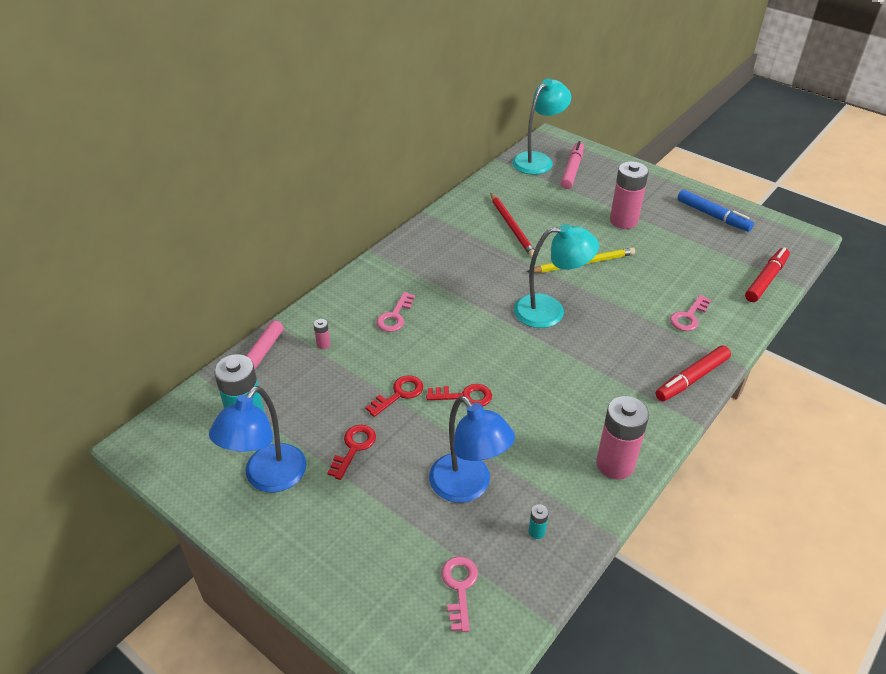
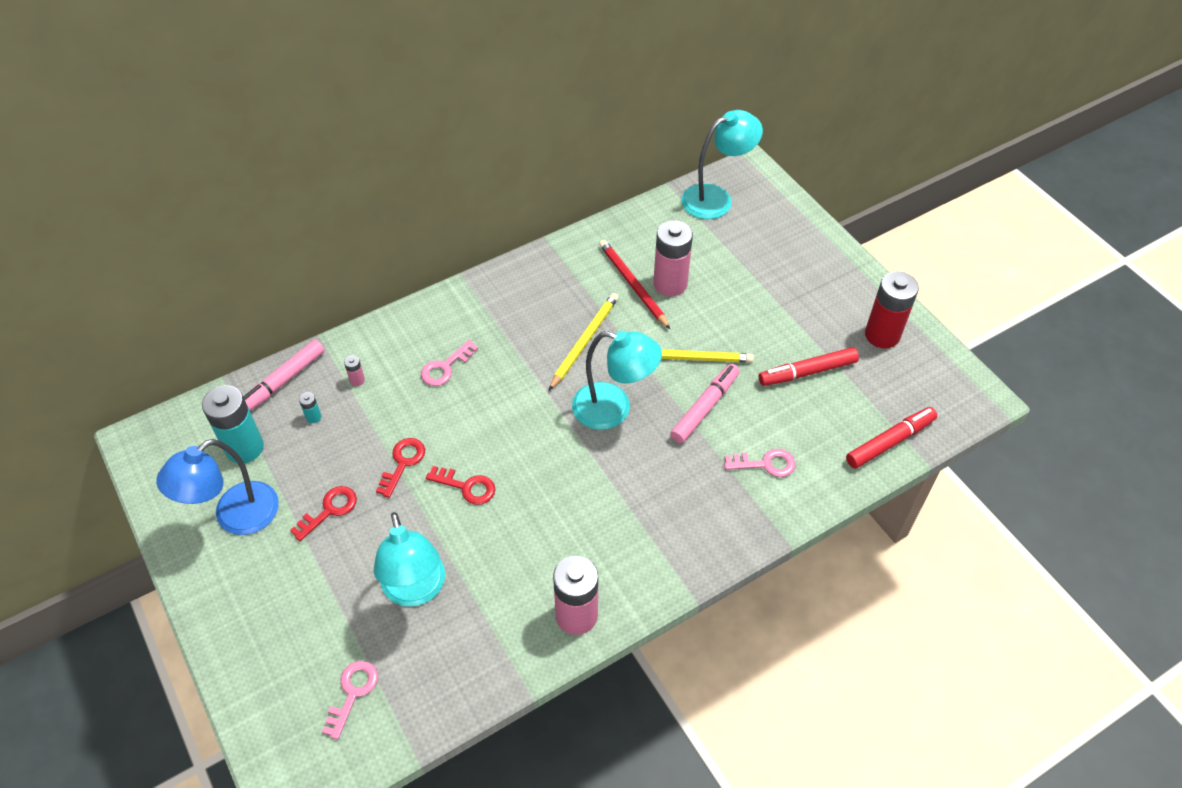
camera: 20 degrees right, 10 degrees up
red key [365,375,423,417] -> red key turned 45 degrees counterclockwise [376,438,425,498]
blue lamp [429,396,515,503] -> turquoise lamp [374,512,445,607]
red pencil [491,193,535,257] -> red pencil turned 150 degrees clockwise [599,240,670,329]
turquoise battery [529,504,549,539] -> turquoise battery moved to [299,392,321,423]
pink marker [561,141,584,189] -> pink marker moved to [670,364,740,443]
pink battery [610,161,649,229] -> pink battery moved to [653,220,693,296]
red marker [656,345,731,401] -> red marker moved to [759,347,859,386]
pink key [670,295,711,331] -> pink key turned 150 degrees counterclockwise [724,449,795,477]
blue marker [677,190,754,232] -> red battery [865,271,919,349]
none -> yellow pencil [549,293,619,390]

